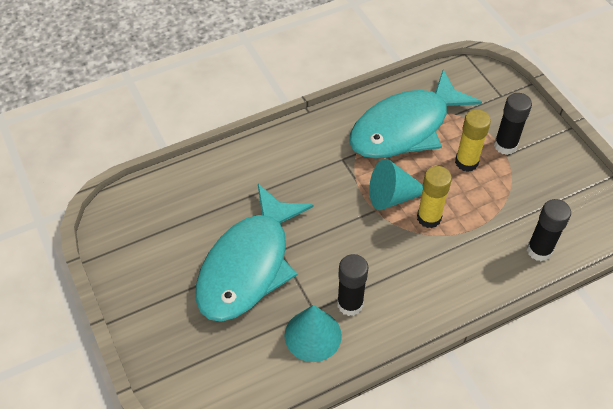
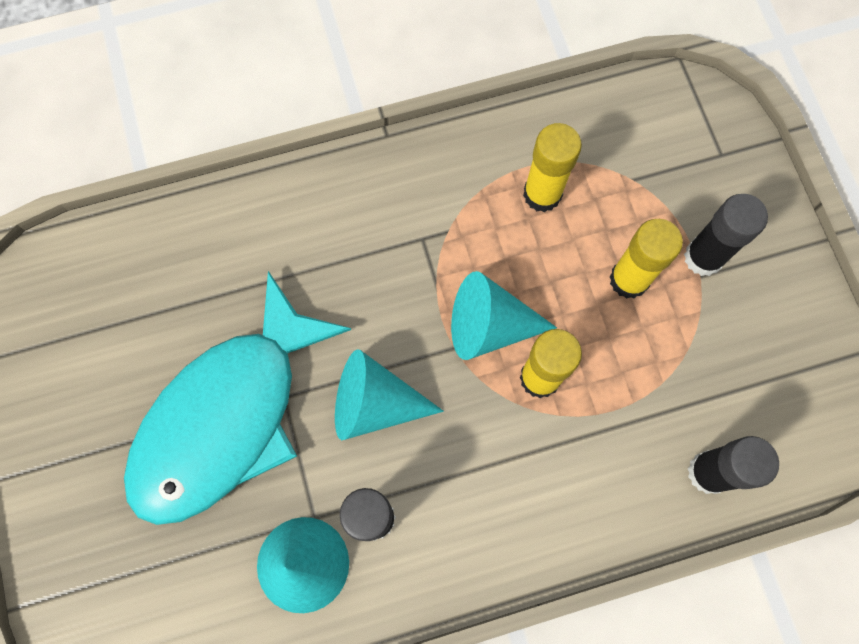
camera: 10 degrees right, 20 degrees up
turquoise fish [349,69,482,159] -> yellow glue stick [523,123,582,212]
none -> turquoise cone [335,349,444,440]

